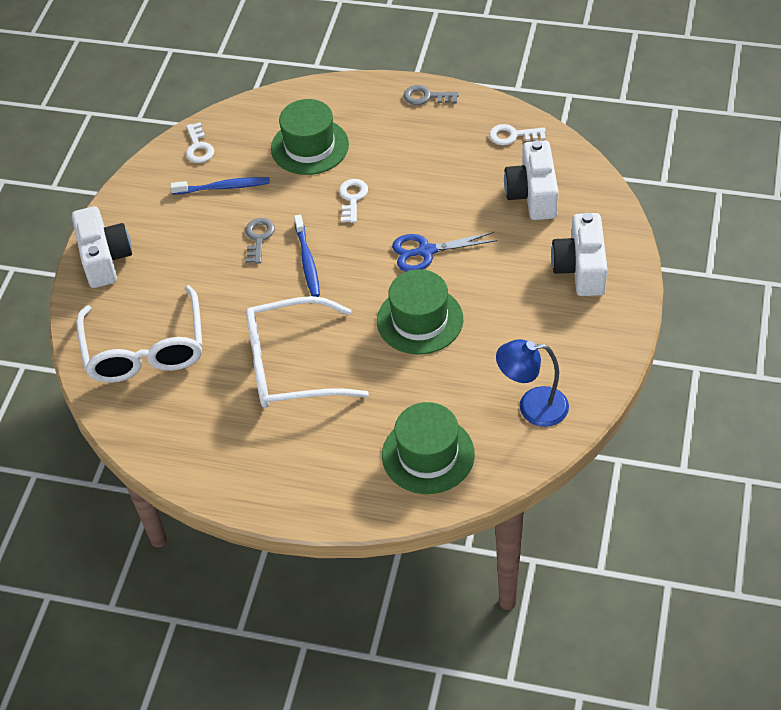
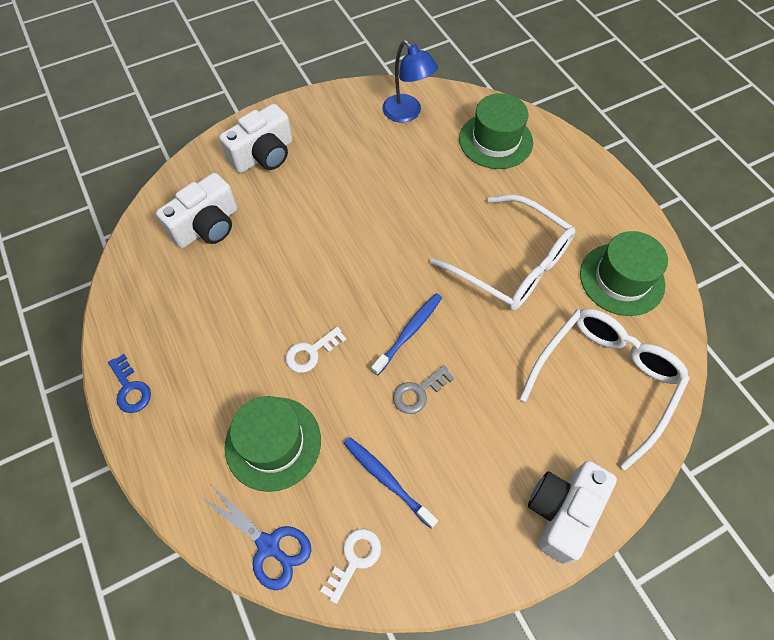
camera: 135 degrees left, 10 degrees up
green hat [377,269,463,355] -> green hat moved to [580,231,668,316]
blue scissors [392,232,497,272] -> blue scissors moved to [202,486,311,590]
grey key [403,85,459,105] -> blue key [108,354,151,413]
white key [489,124,546,145] -> none

